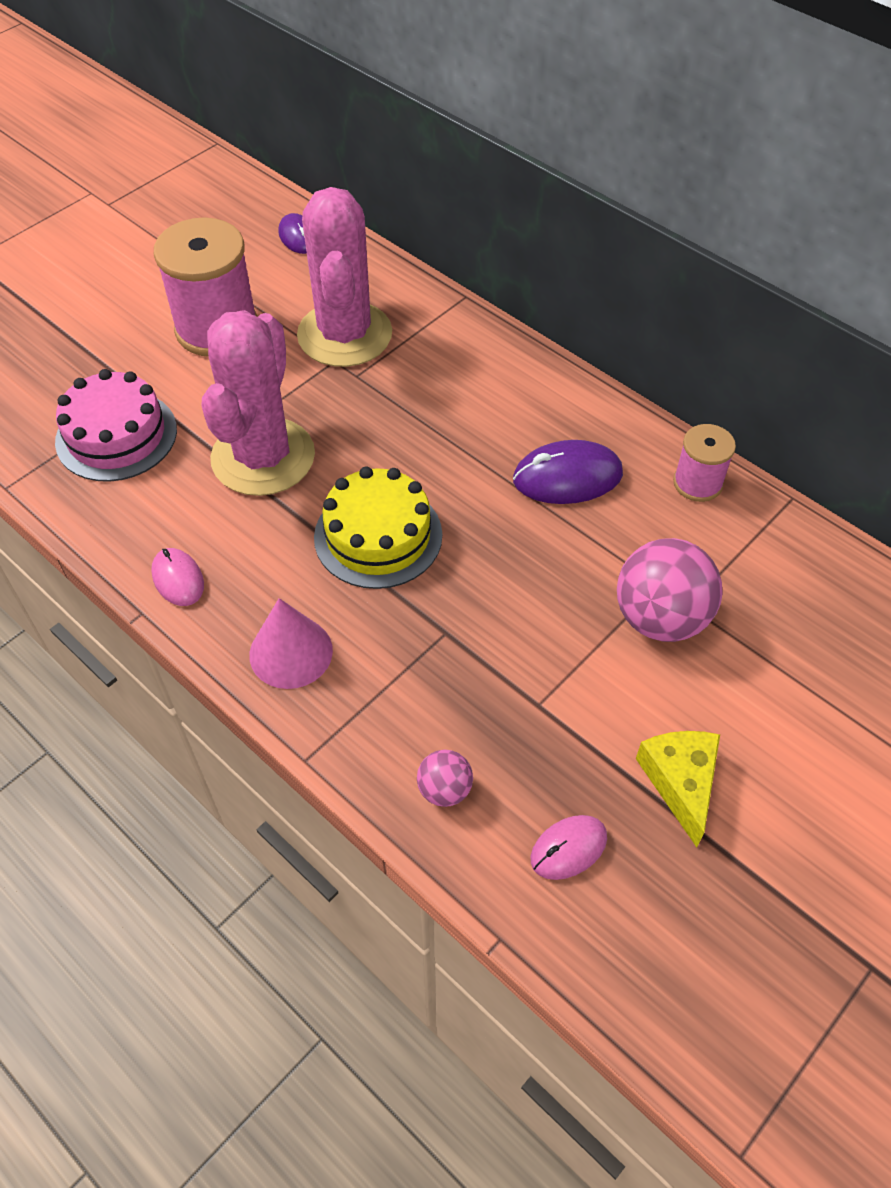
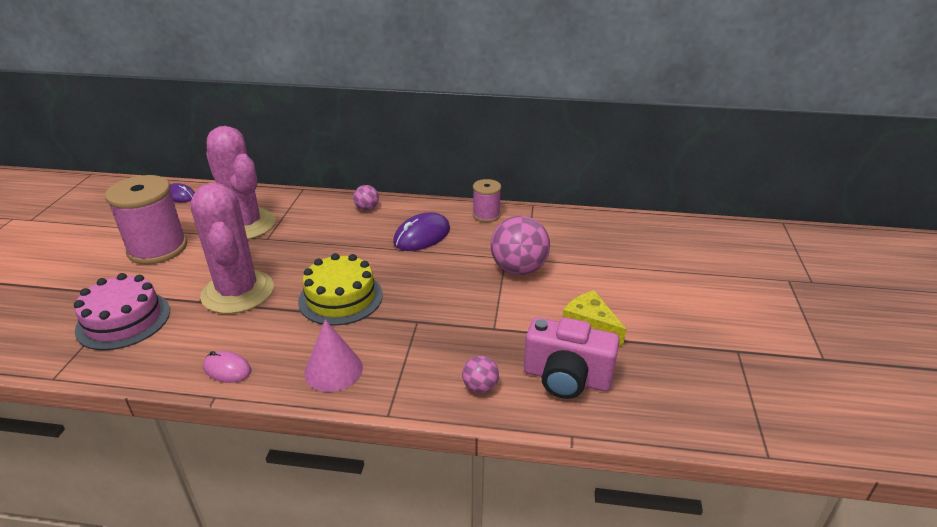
camera: 35 degrees left, 20 degrees down
pink mouse [530,815,607,880] -> pink camera [524,317,620,399]
none -> pink ball [353,185,379,210]

